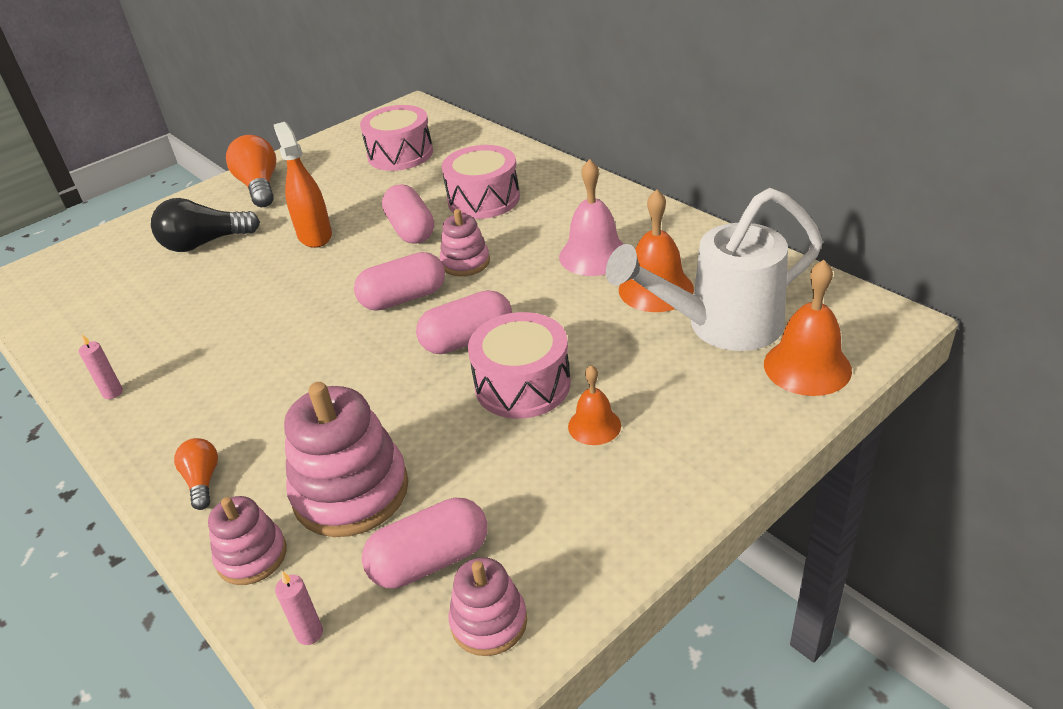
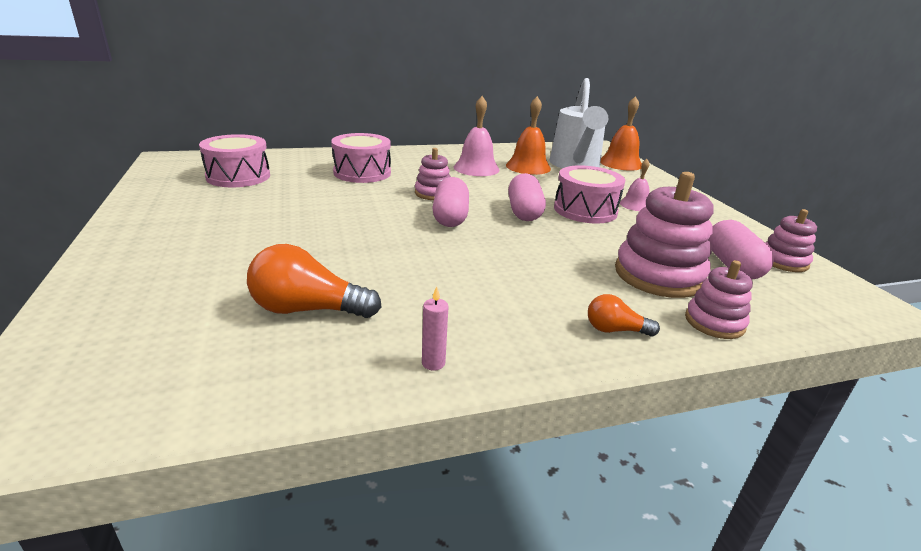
camera: 70 degrees left, 10 degrees down
black light bulb [151,198,260,252] -> none
orange light bulb [226,135,276,207] -> orange light bulb moved to [247,244,381,318]
orange spray bottle [273,122,332,248] -> none
pink candle [275,571,323,645] -> none
pink capsule [382,184,434,244] -> none
orange bell [568,365,621,445] -> pink bell [620,159,650,211]

